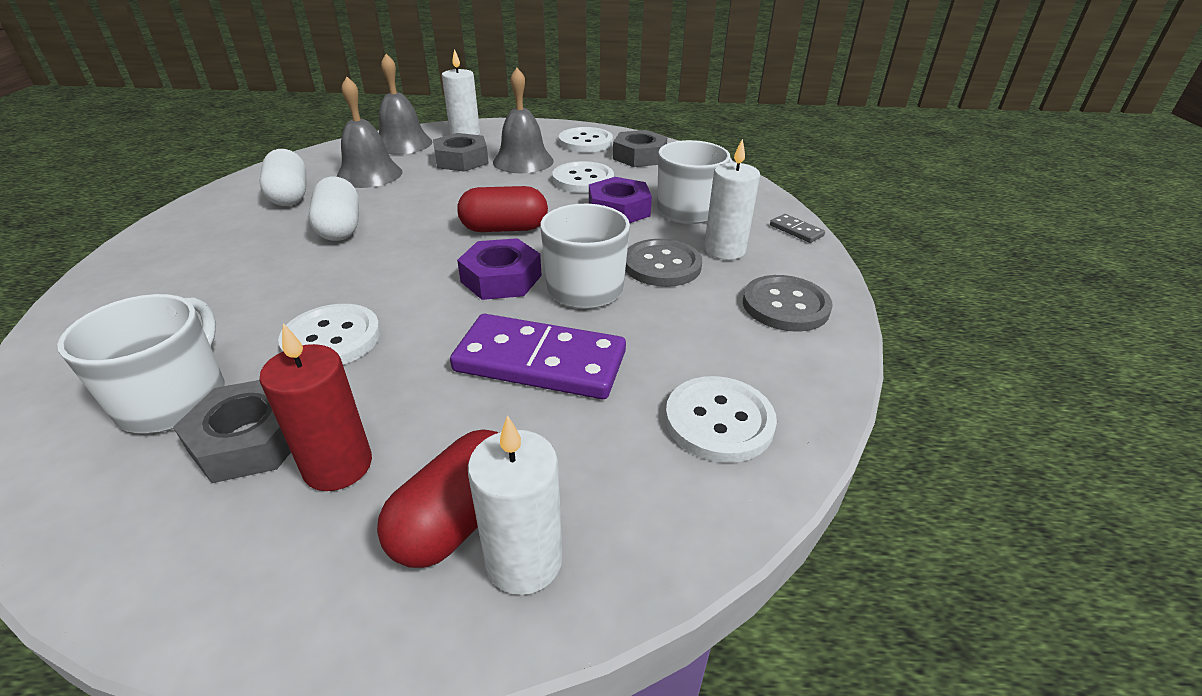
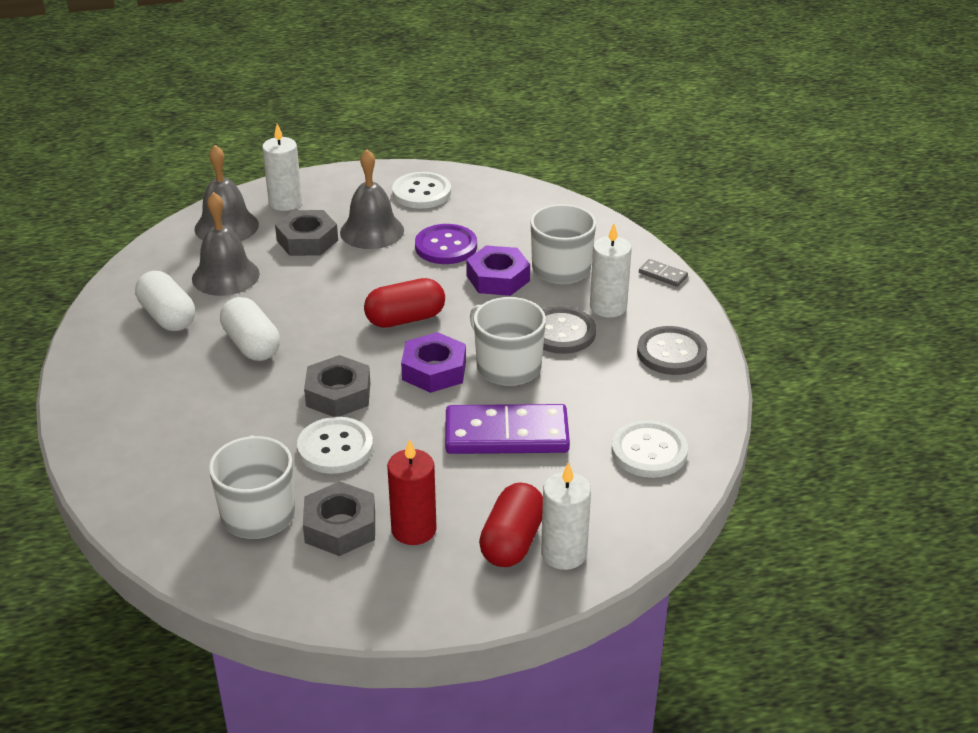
camera: 15 degrees left, 0 degrees up
white button [552,161,614,193] -> purple button [415,224,477,264]
grey nut [613,130,667,167] -> grey nut moved to [304,355,370,417]

